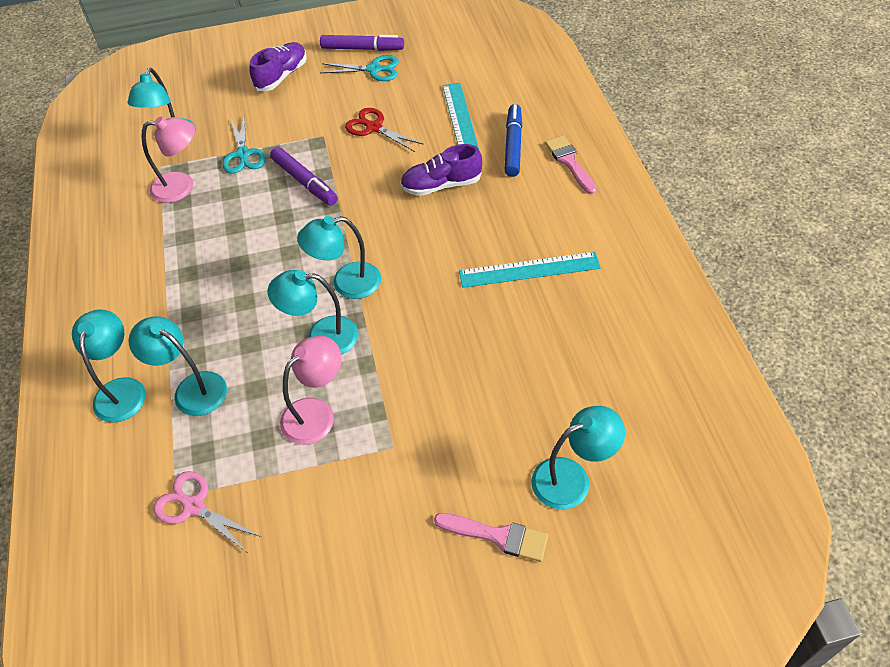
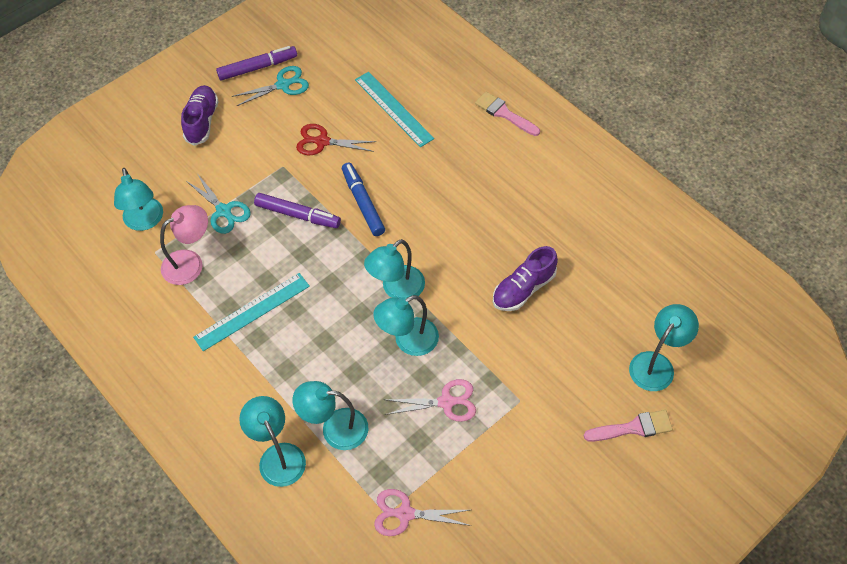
camera: 30 degrees left, 5 degrees up
pink lamp [280,336,341,445] -> pink scissors [385,379,476,422]
purple shoe [400,144,482,196] -> purple shoe moved to [493,246,558,311]
turquoise ruler [459,252,601,288] -> turquoise ruler moved to [193,273,310,351]
blue marker [504,104,522,177] -> blue marker moved to [342,162,385,236]

